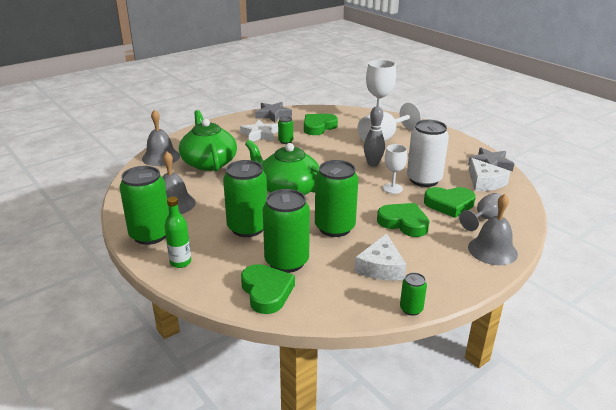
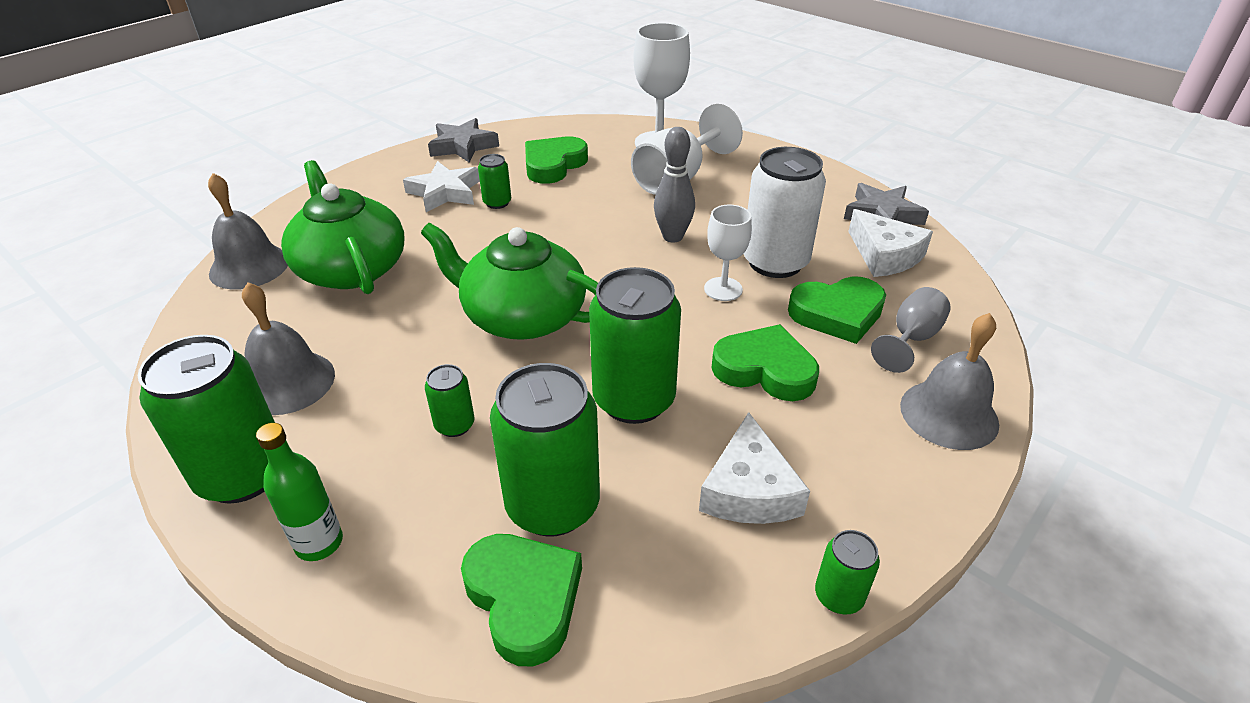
camera: 10 degrees left, 10 degrees up
green can [223,160,267,237] -> green can [425,364,475,437], size x0.47

